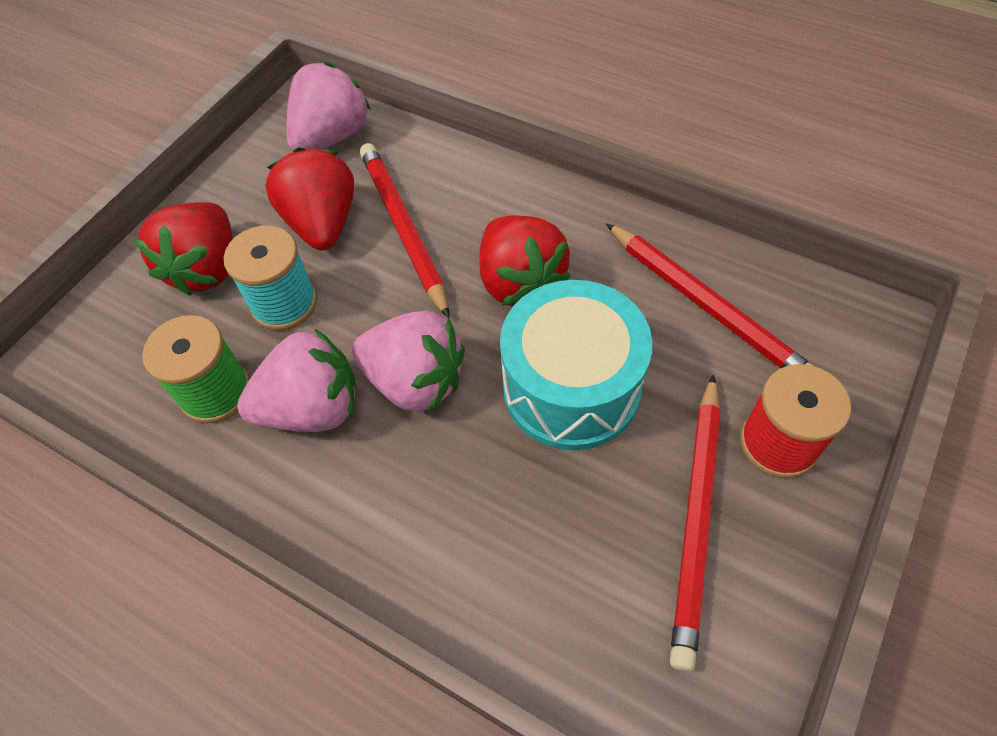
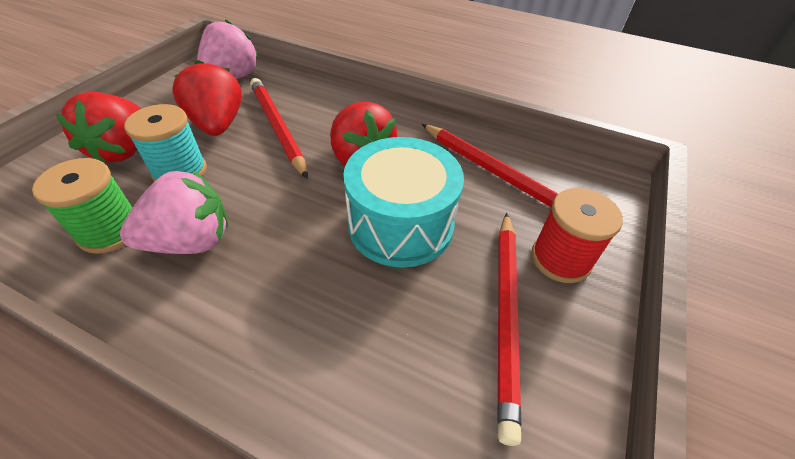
camera: 10 degrees left, 10 degrees down
pink strawberry [352,311,465,412] -> none

